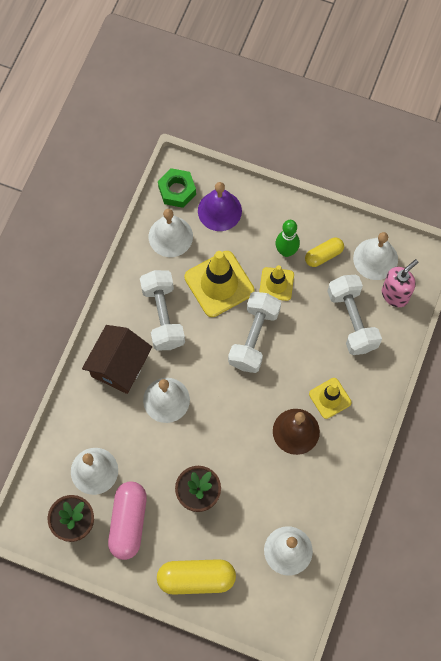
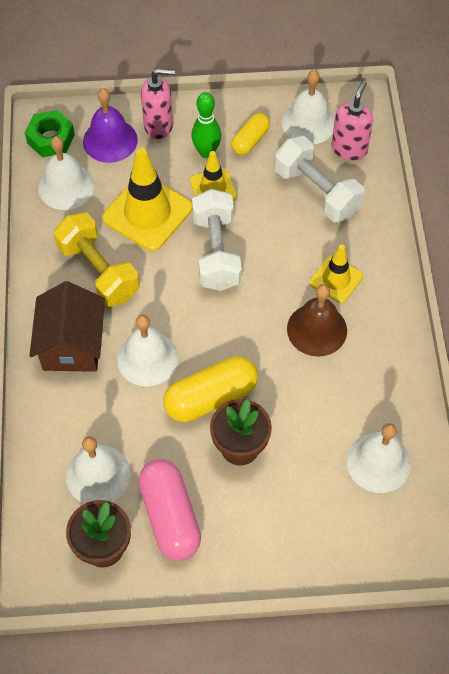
camera: 25 degrees left, 10 degrees down
white dumbbell [140,270,185,351] -> yellow dumbbell [53,213,139,307]
yellow capsule [157,559,236,595] -> yellow capsule moved to [163,356,258,422]
none -> pink soap dispenser [141,69,175,139]

